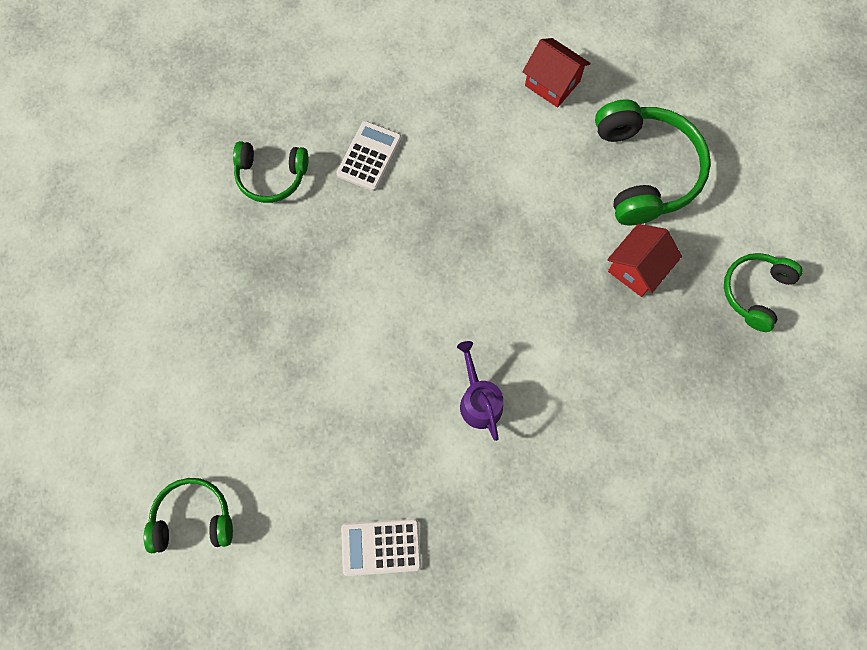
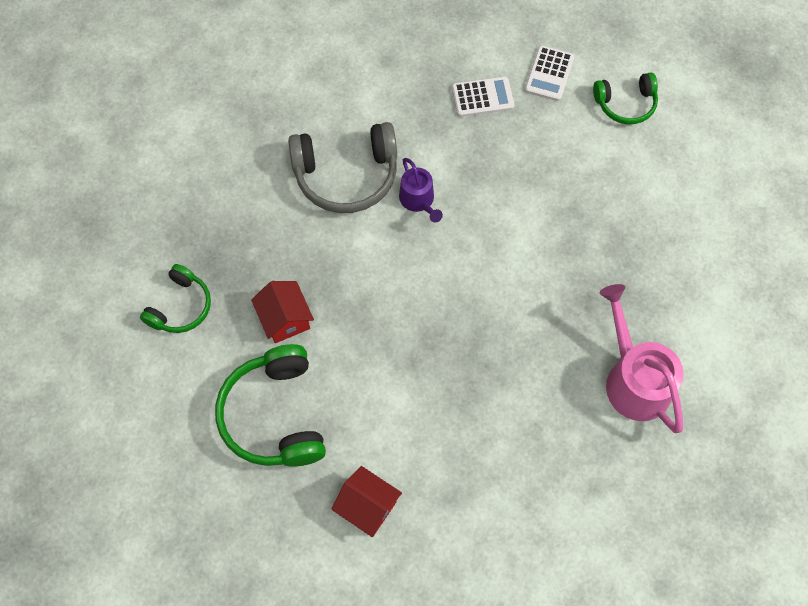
camera: 175 degrees right, 5 degrees down
green headphones [233,141,308,203] -> pink watering can [600,284,684,433]
white calculator [336,121,402,191] -> white calculator moved to [525,45,574,101]
red house [607,224,682,297] -> red house turned 60 degrees counterclockwise [251,281,314,343]
none -> grey headphones [288,122,397,213]

